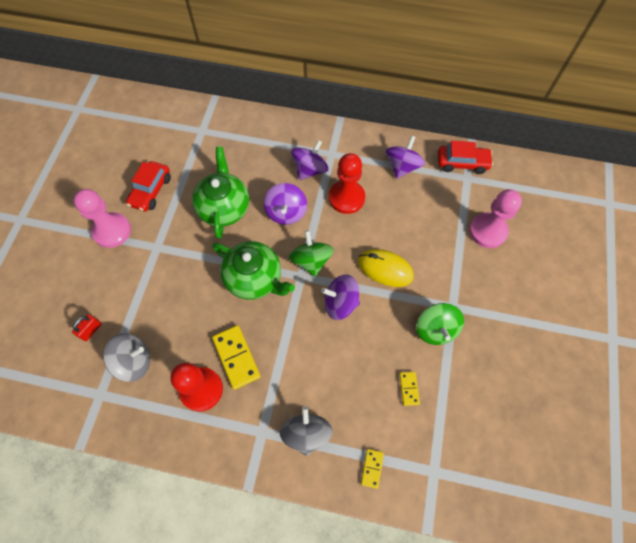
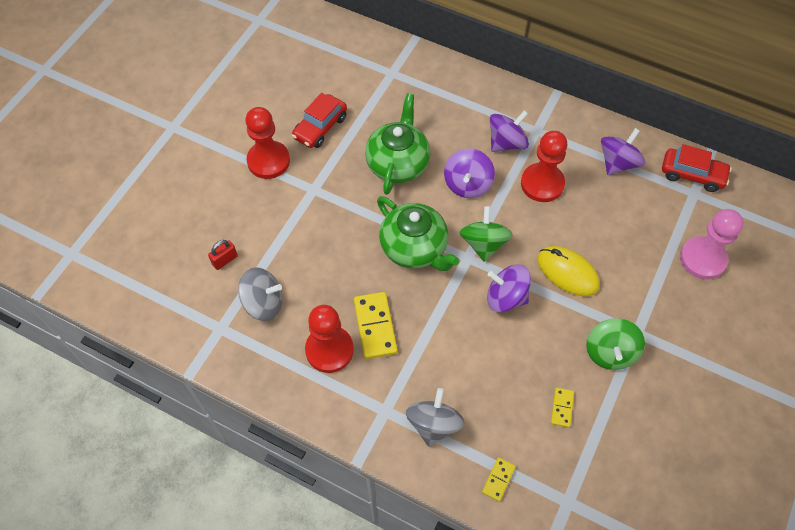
camera: 15 degrees right, 5 degrees down
pink pawn [74,189,131,248] -> red pawn [245,107,290,179]

